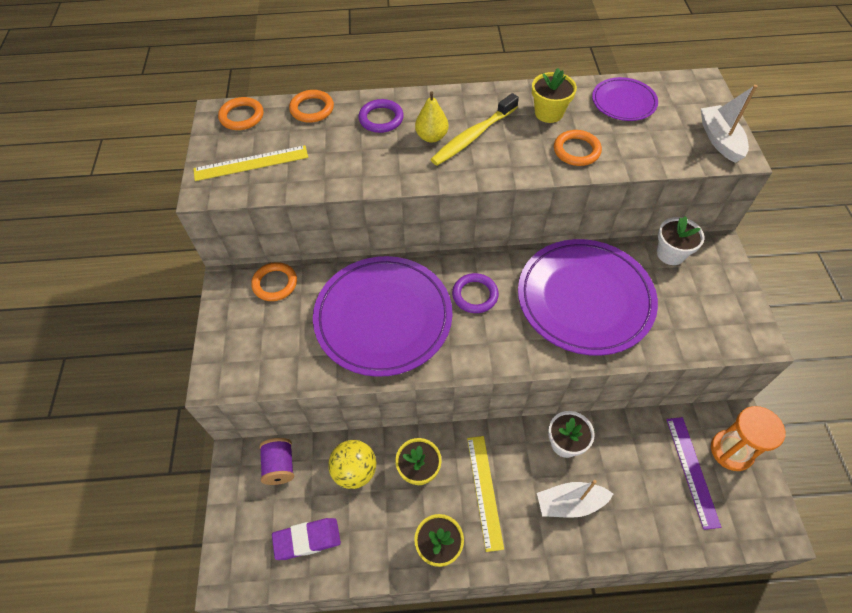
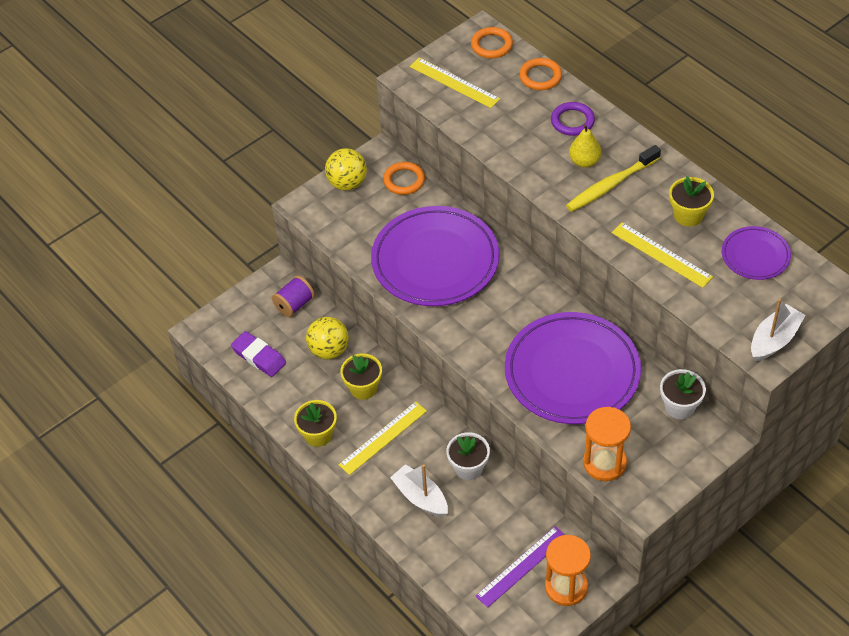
camera: 55 degrees right, 5 degrees down
yellow toothbrush [430,93,519,166] -> yellow toothbrush turned 45 degrees counterclockwise [566,145,661,212]
purple ring [452,273,499,313] -> none
orange ring [554,130,602,166] -> yellow ruler [612,222,713,288]
none -> yellow ball [325,148,367,190]
none -> orange hourglass [583,407,631,481]

